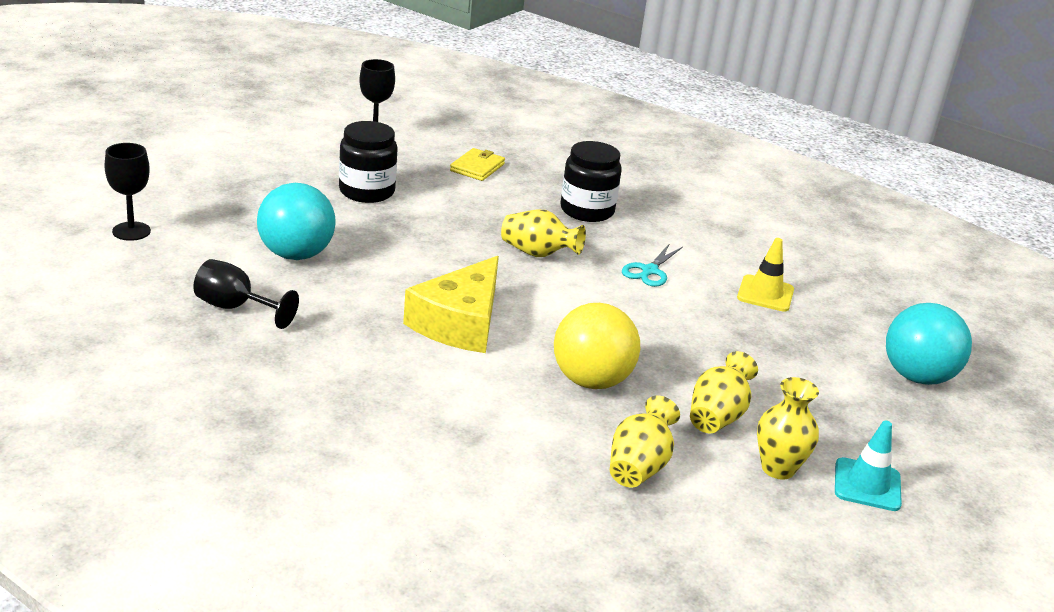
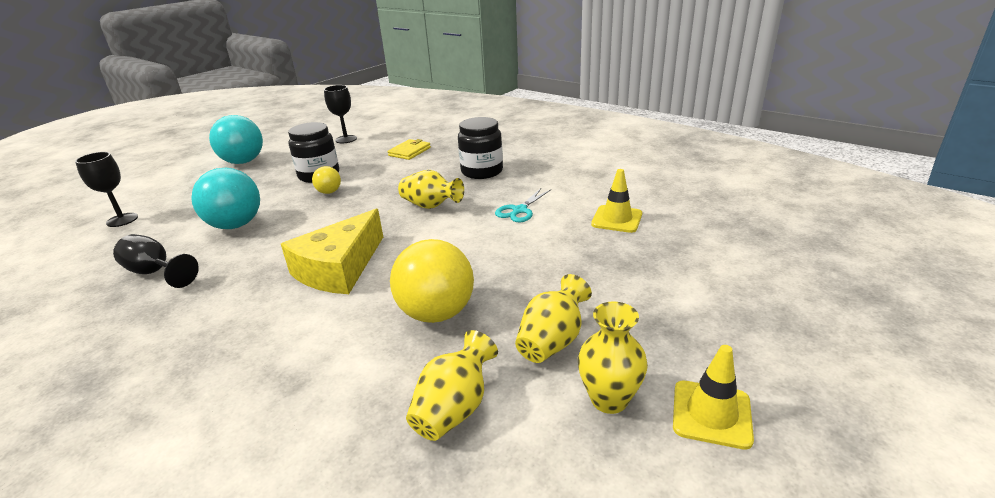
camera: 10 degrees right, 0 degrees up
turquoise traffic cone [835,421,902,511] -> yellow traffic cone [673,345,754,450]
turquoise ball [886,303,972,385] -> turquoise ball moved to [209,115,263,164]
none -> yellow ball [312,166,341,194]

